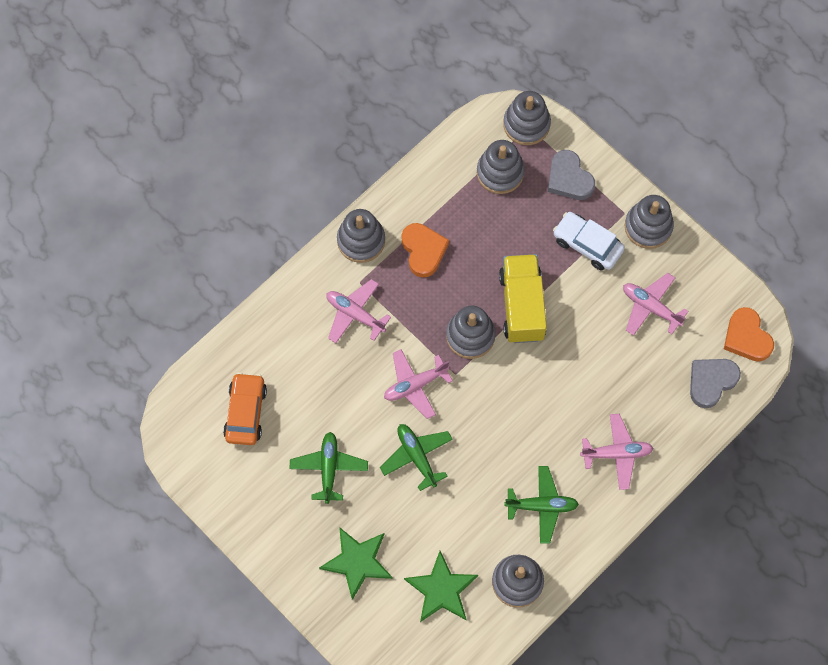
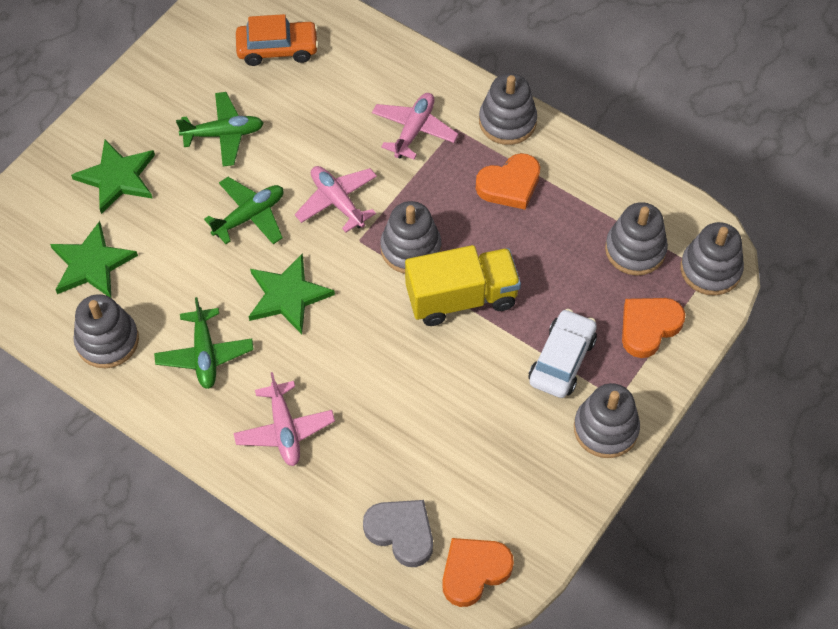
camera: 80 degrees right, 10 degrees down
grey heart [548,150,595,200] -> orange heart [622,298,685,358]
pink plane [623,273,689,336] -> none
none -> green star [249,253,335,334]

